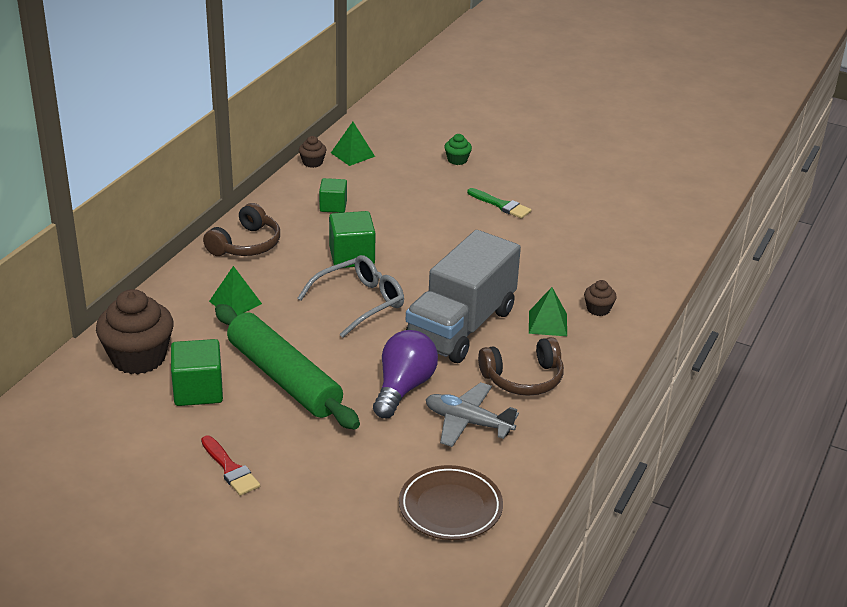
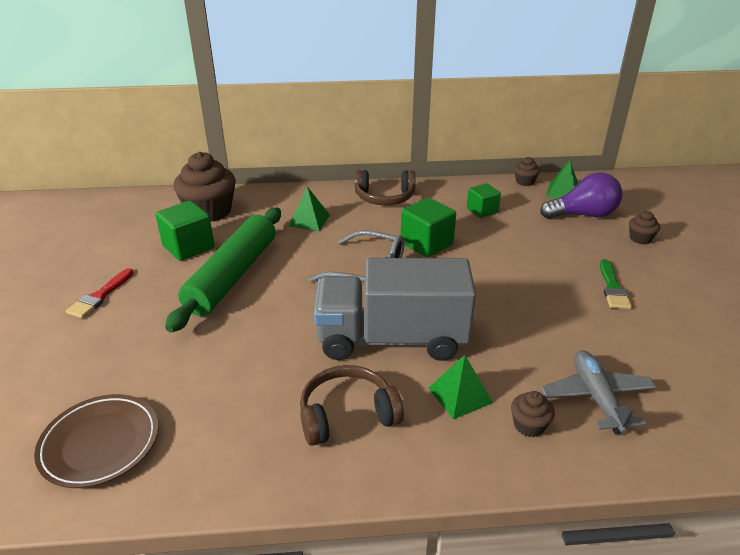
camera: 60 degrees right, 0 degrees up
purple light bulb [373,330,438,418] -> purple light bulb moved to [540,172,622,219]
grey plane [426,382,519,447] -> grey plane moved to [541,350,656,434]
green cupcake [444,134,472,165] -> brown cupcake [629,211,660,244]
brown headphones [478,337,564,396] -> brown headphones turned 120 degrees clockwise [300,365,404,446]

